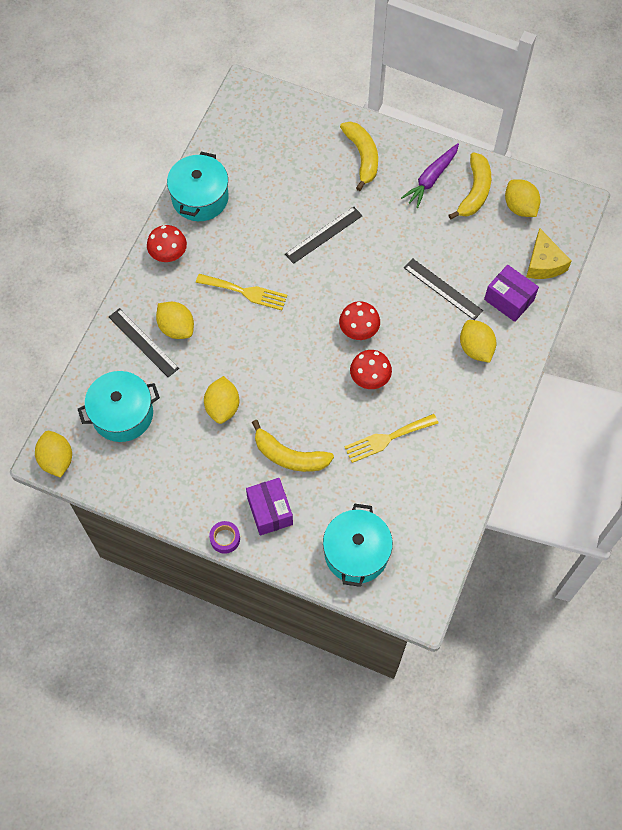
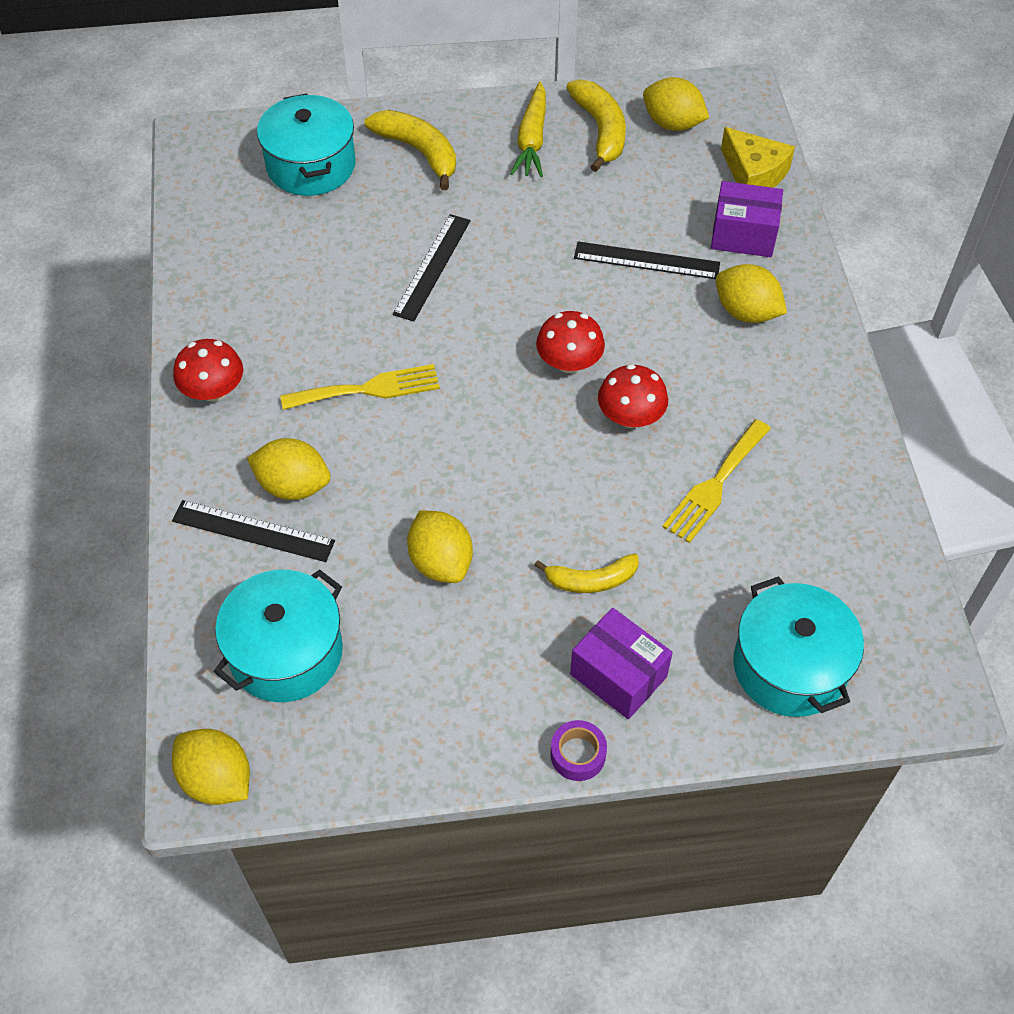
camera: 30 degrees left, 10 degrees down
turquoise pot [167,152,229,221] -> turquoise pot moved to [257,93,356,196]
yellow banana [252,420,334,472] -> yellow banana [534,553,638,593], size x0.66
purple carrot [401,143,459,208] -> yellow carrot [510,81,546,177]

